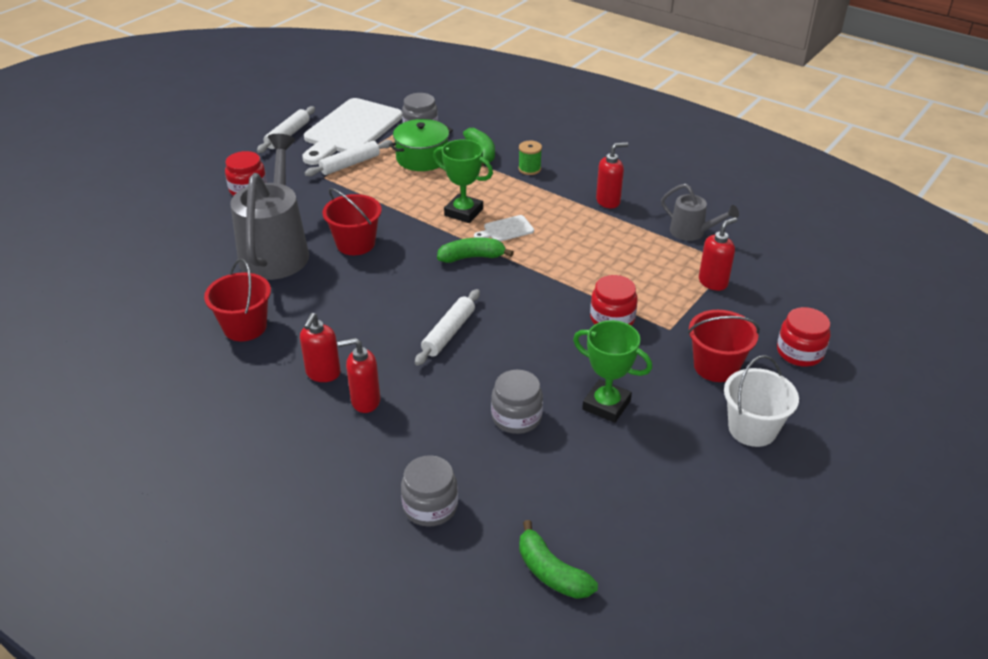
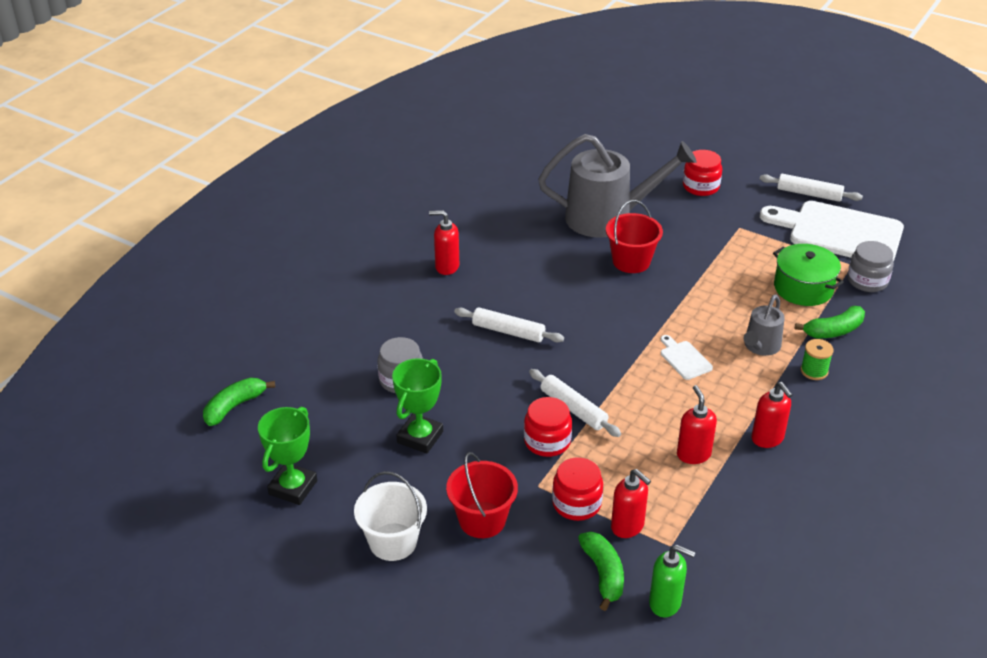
camera: 85 degrees right, 0 degrees up
red bucket [204,259,271,341] -> none
white rolling pin [305,140,393,176] -> white rolling pin moved to [529,369,621,437]
red soap dispenser [337,338,380,413] -> red soap dispenser moved to [677,385,717,464]
grey jar [401,455,458,527] -> none
green trophy [433,139,493,223] -> green trophy moved to [258,407,317,505]
green banana [437,238,514,263] -> green banana moved to [578,532,624,611]
grey watering can [661,184,739,241] -> grey watering can moved to [744,294,785,356]
red jar [777,307,830,367] -> red jar moved to [552,457,603,521]
none -> green soap dispenser [649,545,696,617]

